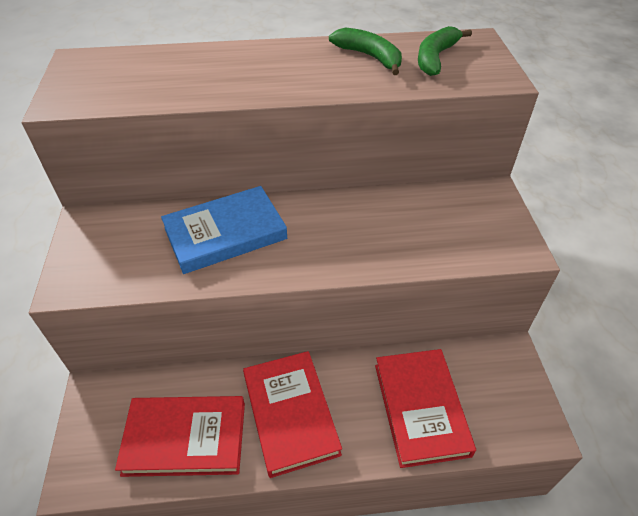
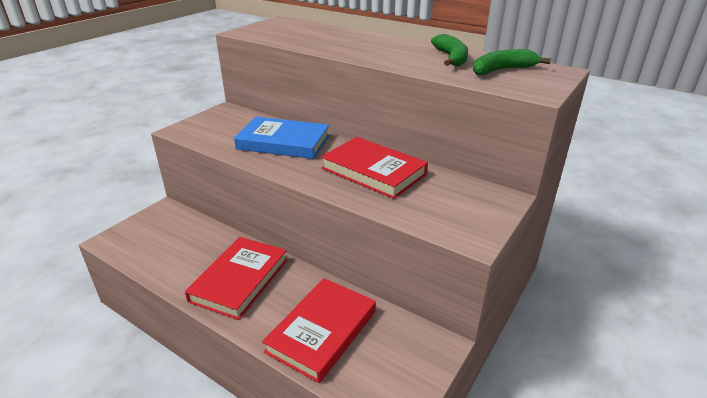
camera: 40 degrees right, 15 degrees down
red book [115,396,245,477] -> red book moved to [321,137,428,199]

